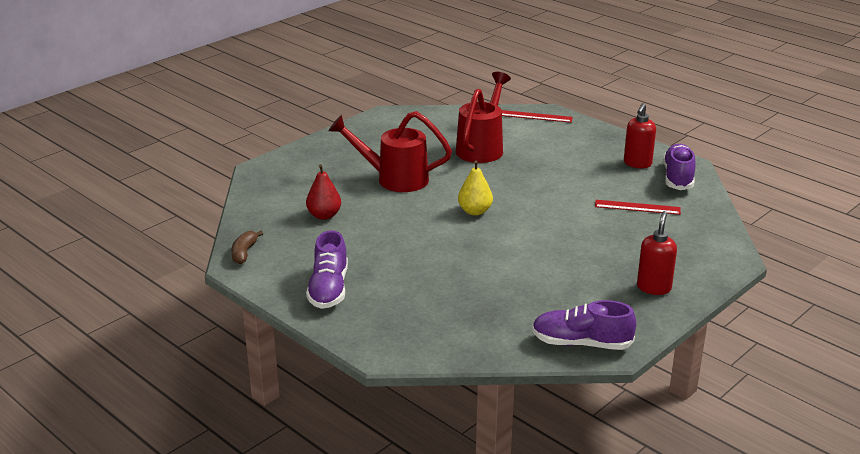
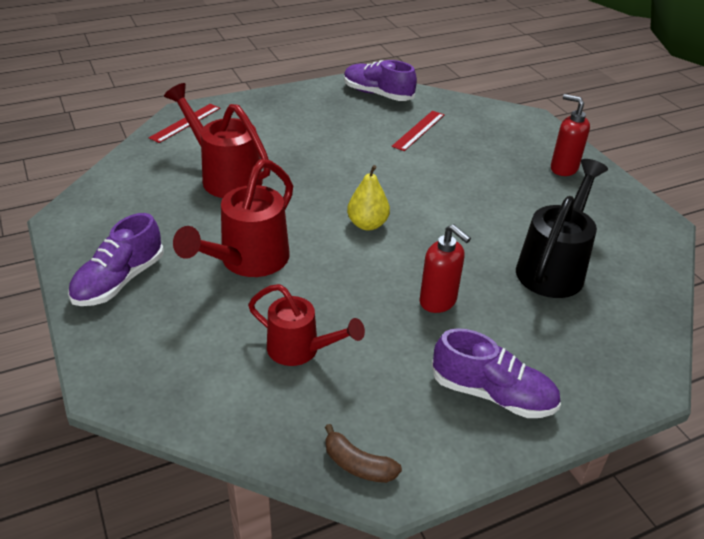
camera: 70 degrees left, 10 degrees up
red pear [306,164,341,220] -> red watering can [248,284,365,366]
purple shoe [532,300,636,350] -> purple shoe moved to [68,213,164,306]
red soap dispenser [624,103,656,168] -> red soap dispenser moved to [420,224,471,313]
none -> black watering can [516,159,608,298]

